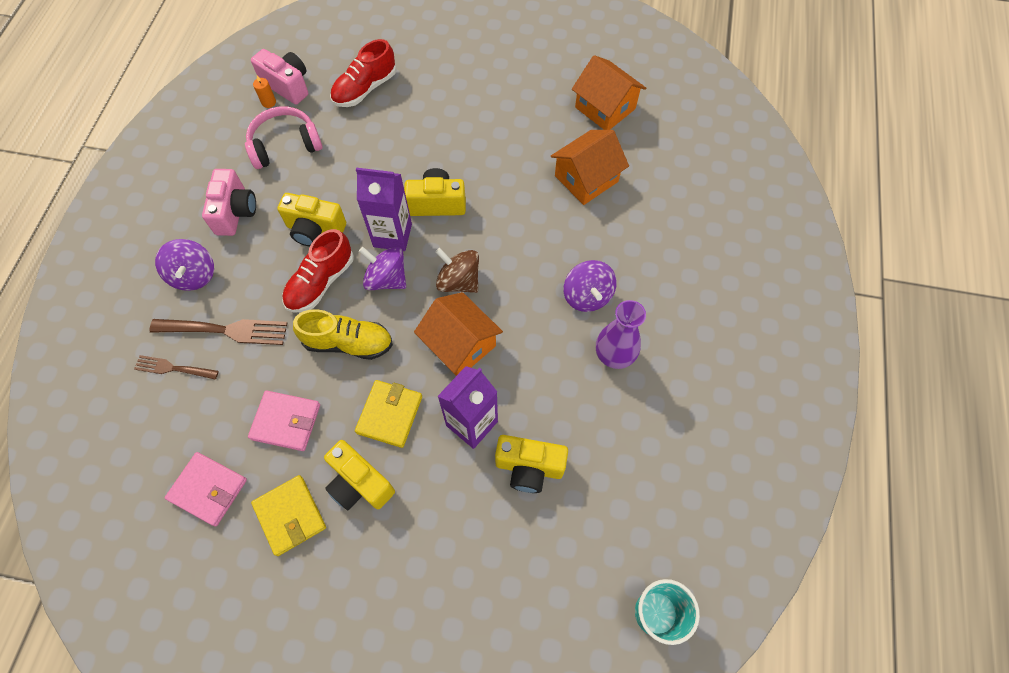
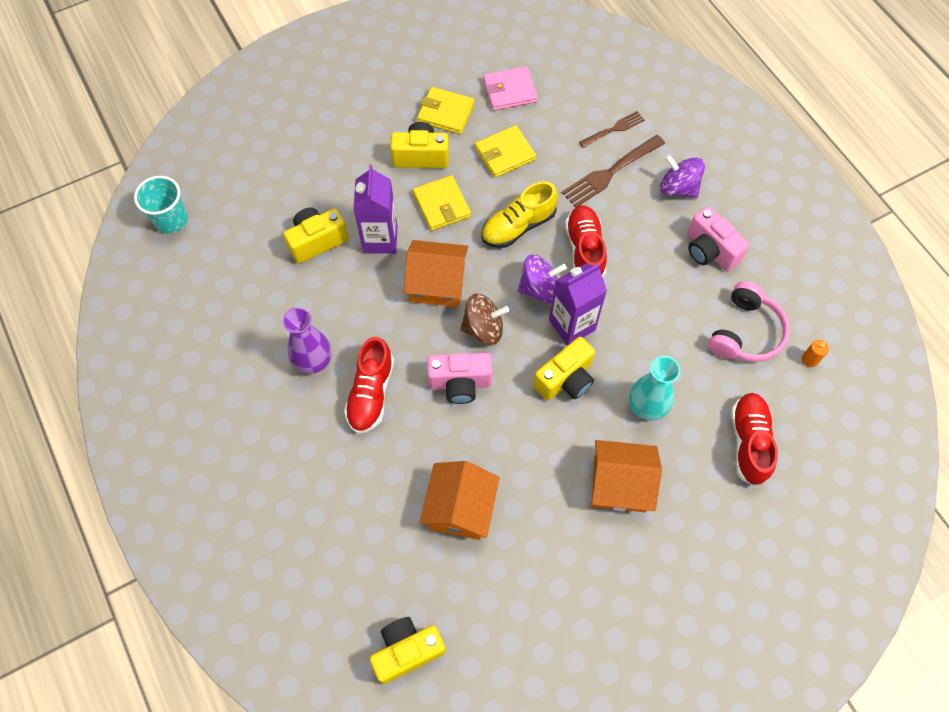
camera: 140 degrees right, 0 degrees up
pink wallet [248,391,320,451] -> yellow wallet [475,125,536,178]
pink camera [251,49,308,105] -> pink camera moved to [427,353,492,404]
yellow camera [277,193,346,247] -> yellow camera moved to [370,617,446,684]
purple spinning top [564,260,617,312] -> red shoe [344,337,394,434]
orange house [572,55,646,130] -> orange house moved to [592,440,662,512]
none -> turquoise vase [629,356,680,421]

